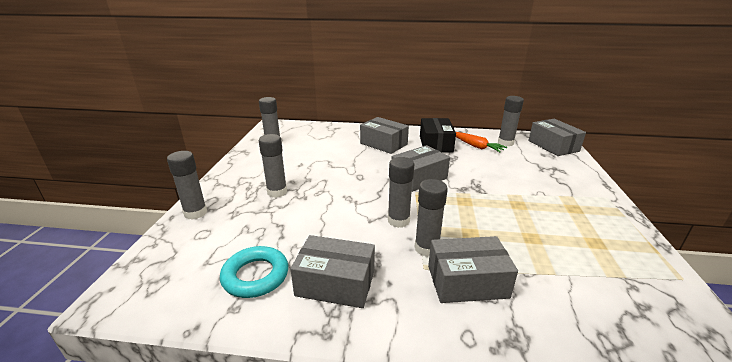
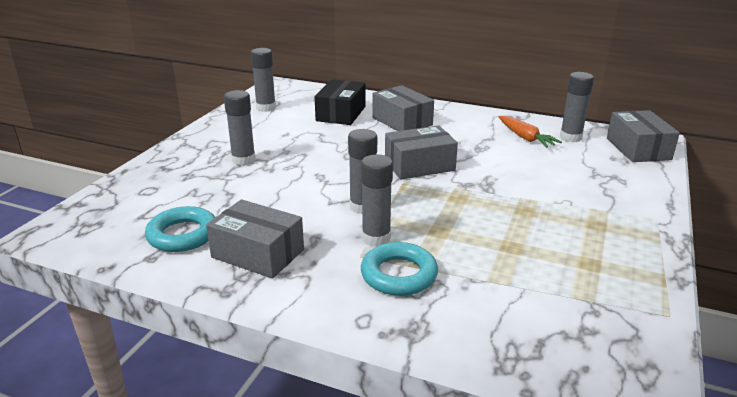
camera: 15 degrees right, 0 degrees up
grey glue stick [167,151,207,220] -> none
black box [420,118,456,153] -> black box moved to [315,79,365,125]
grey box [428,236,518,303] -> turquoise ring [361,242,438,296]

